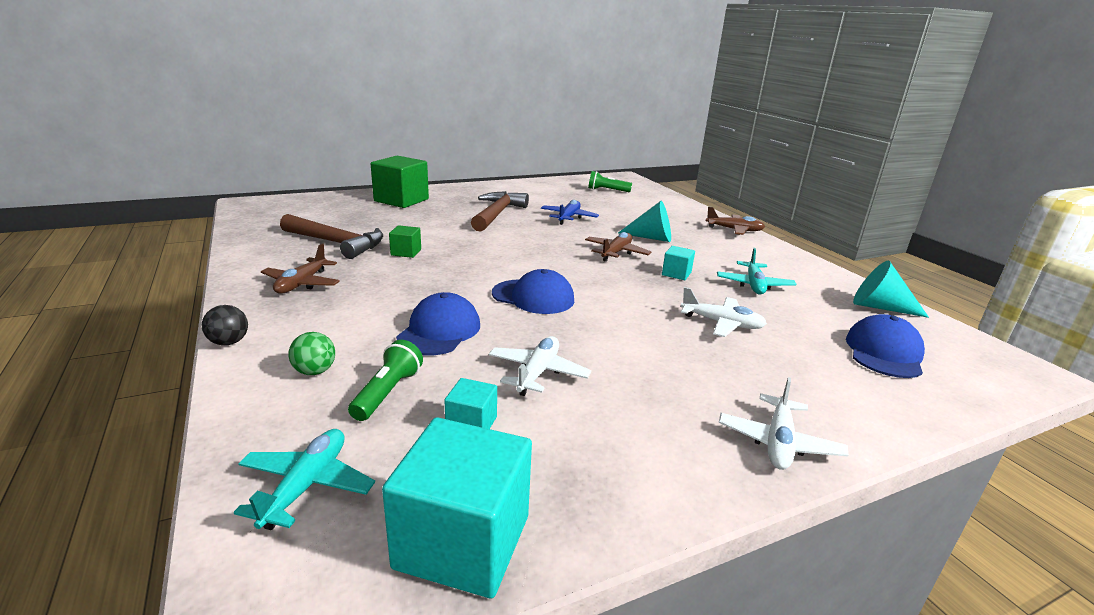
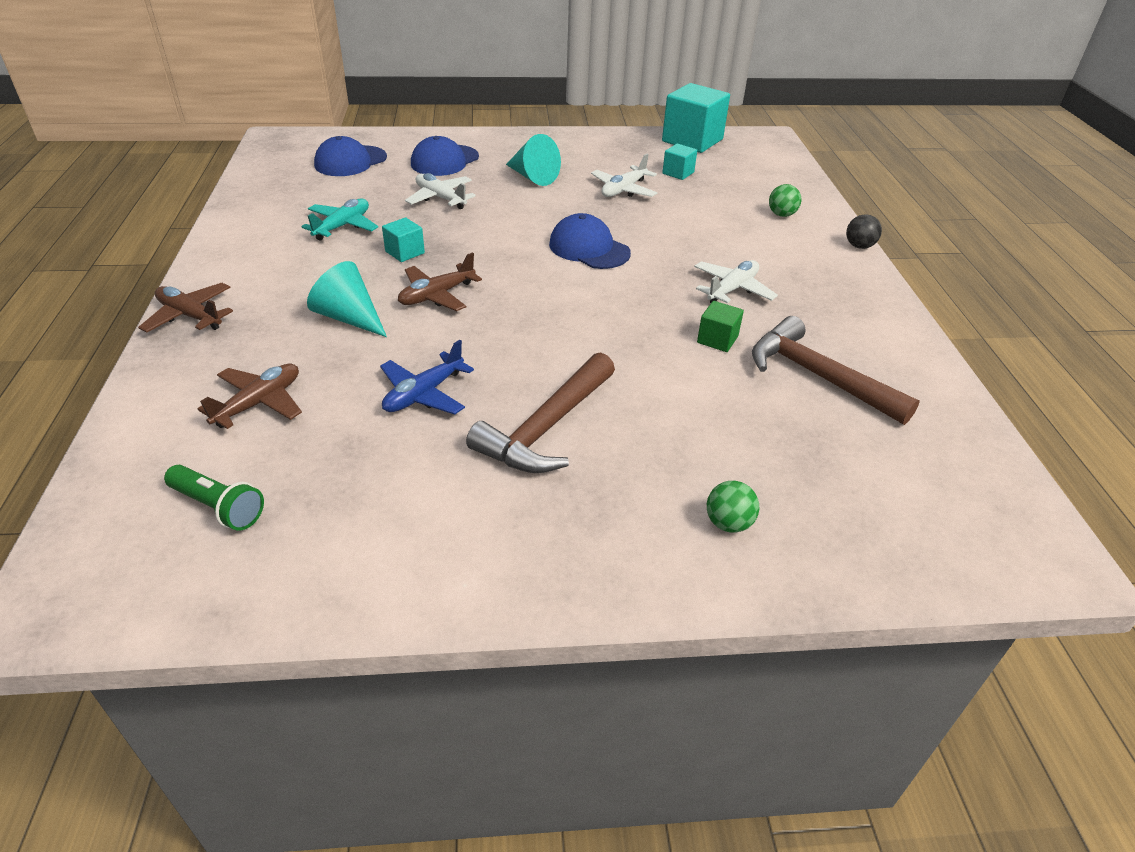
camera: 160 degrees left, 15 degrees up
turquoise plane [234,429,375,530] -> none
brown plane [261,243,340,294] -> brown plane moved to [198,364,302,429]
green flashlight [348,340,423,421] -> none
green cube [371,156,429,208] -> green ball [707,481,759,533]
blue cap [396,292,480,355] -> blue cap moved to [411,136,479,176]
white plane [719,377,848,470] -> white plane moved to [694,260,778,303]
turquoise cone [853,261,929,318] -> turquoise cone moved to [506,134,561,186]

